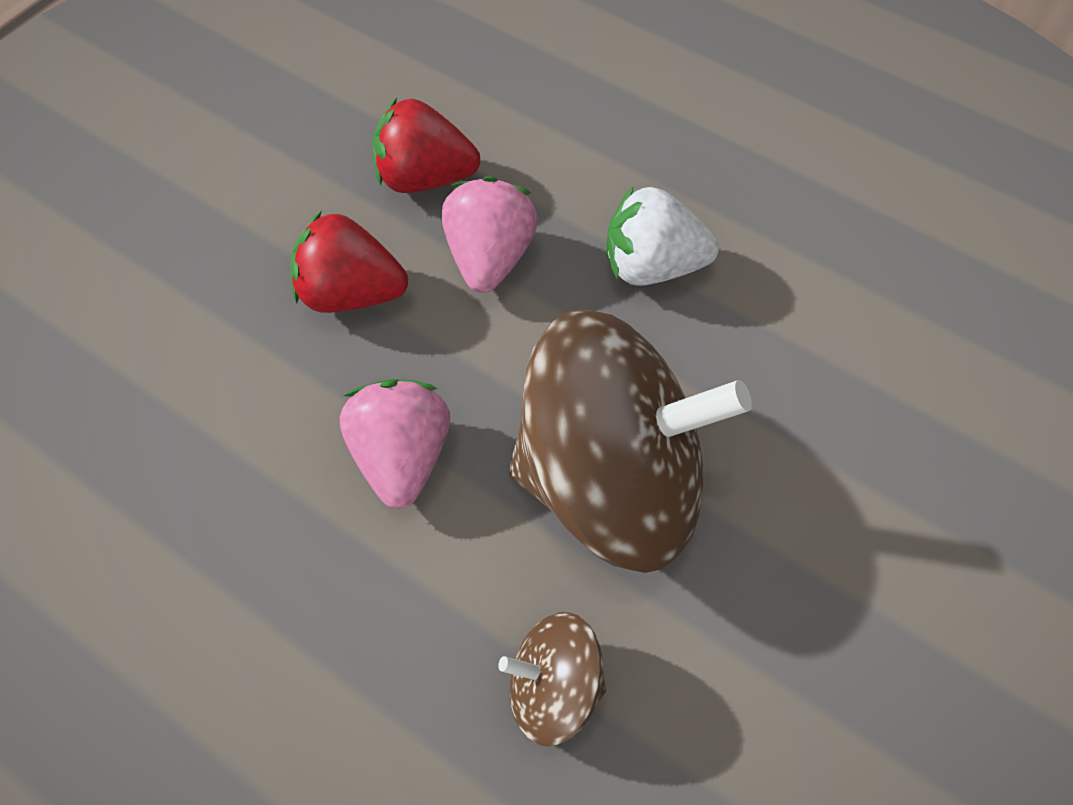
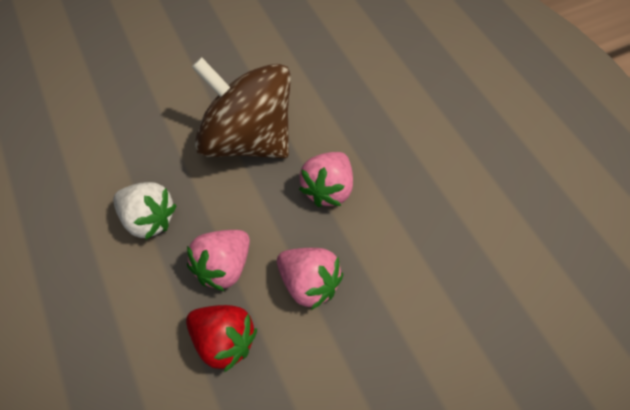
camera: 150 degrees left, 5 degrees down
red strawberry [291,211,408,313] -> pink strawberry [277,248,343,310]
brown spinning top [498,612,606,747] -> none

